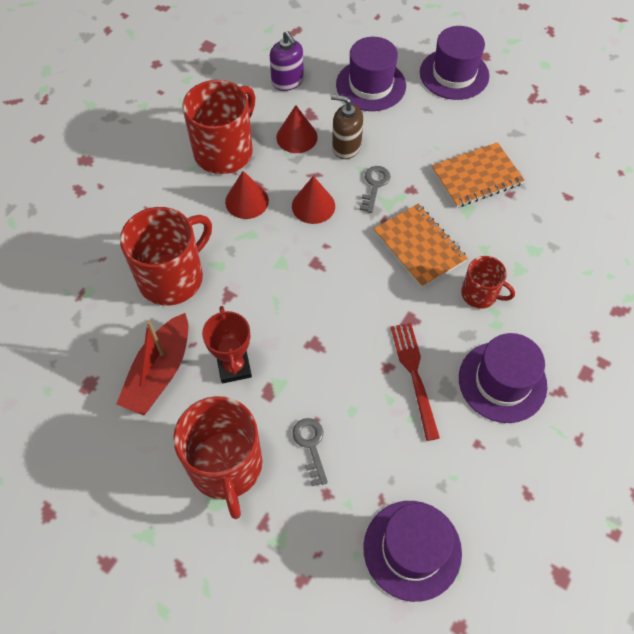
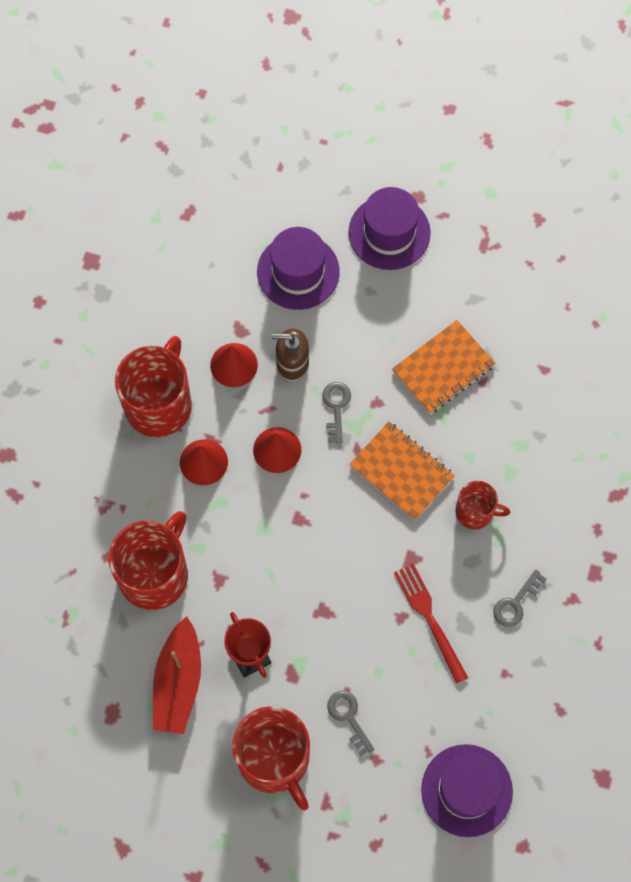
camera: 15 degrees left, 10 degrees up
purple soap dispenser [270,31,304,91] -> none
purple hat [459,333,547,423] -> grey key [493,569,547,627]

